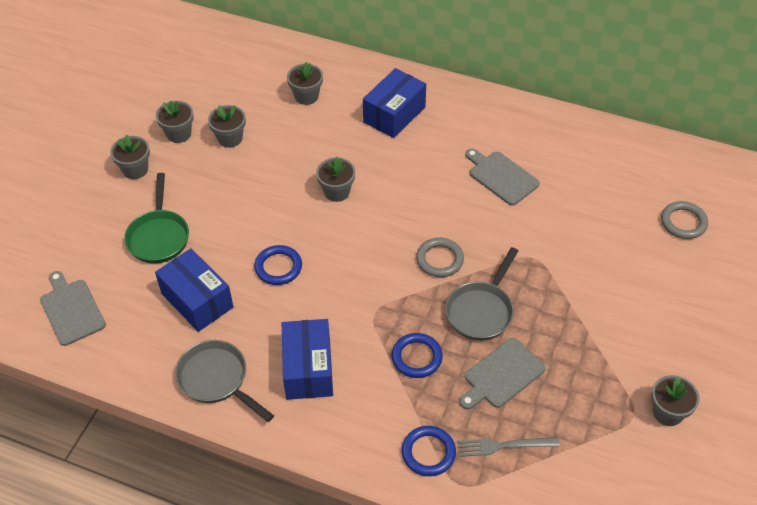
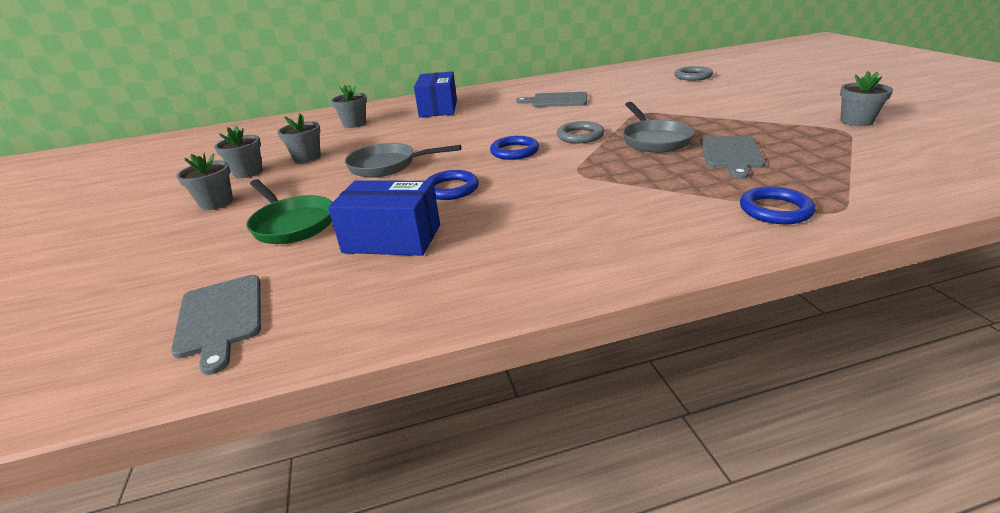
camera: 35 degrees left, 20 degrees down
grey cutting board [40,271,106,346] -> grey cutting board turned 135 degrees counterclockwise [171,275,261,375]
grey pan [175,340,274,422] -> grey pan moved to [345,143,461,178]
blue box [282,319,333,400] -> none
grey flower pot [316,157,355,202] -> none
blue ring [392,333,443,378] -> blue ring moved to [490,136,539,160]
grey fork [458,437,560,457] -> none

